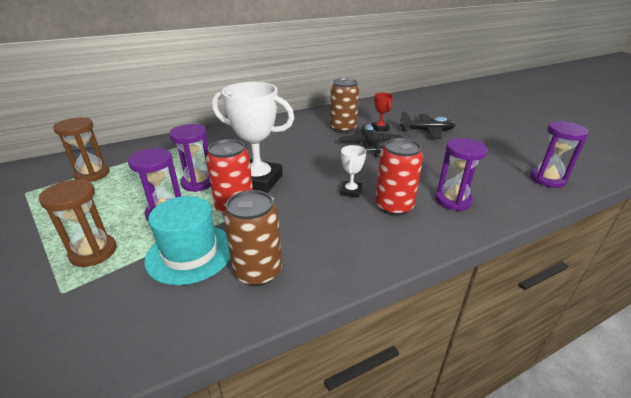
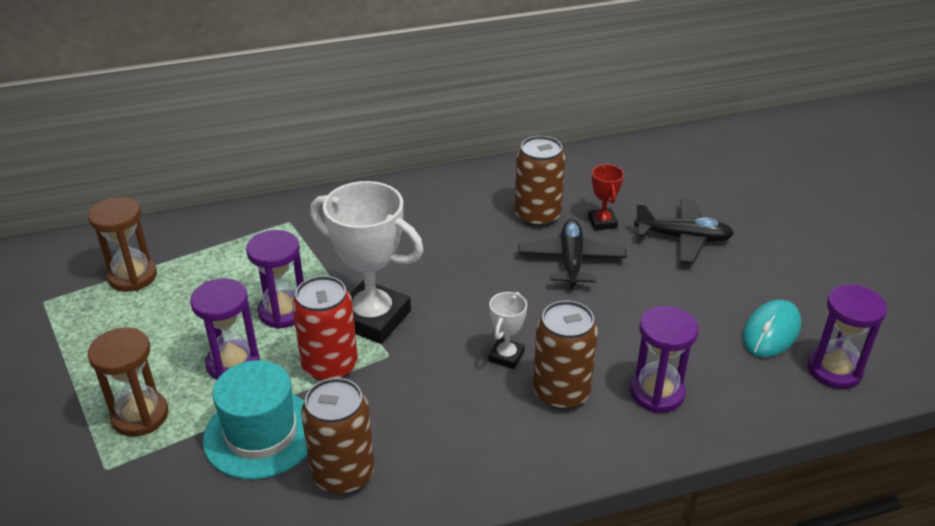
camera: 10 degrees right, 5 degrees up
red can [375,138,423,216] -> brown can [533,300,598,410]
none -> turquoise mouse [743,300,801,357]

